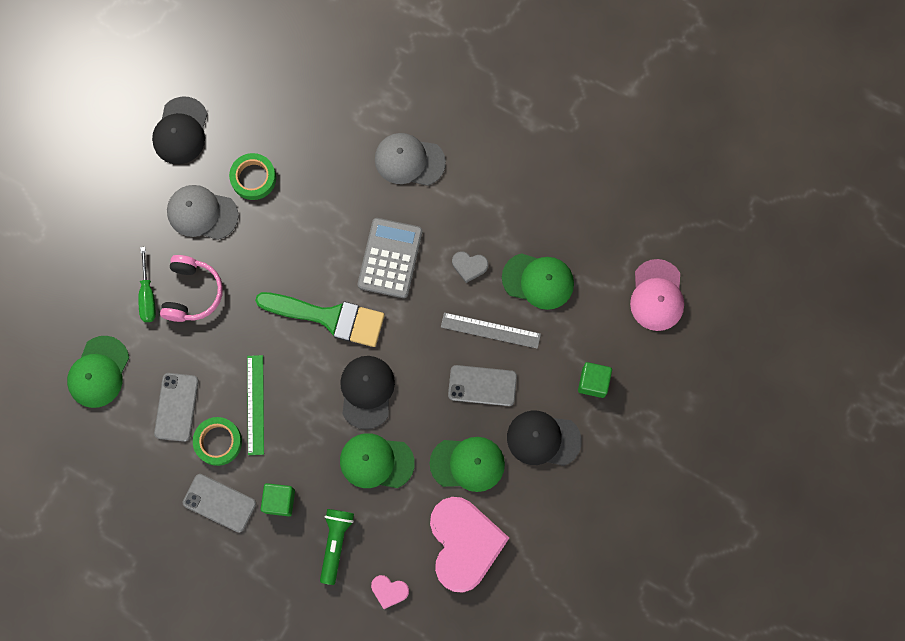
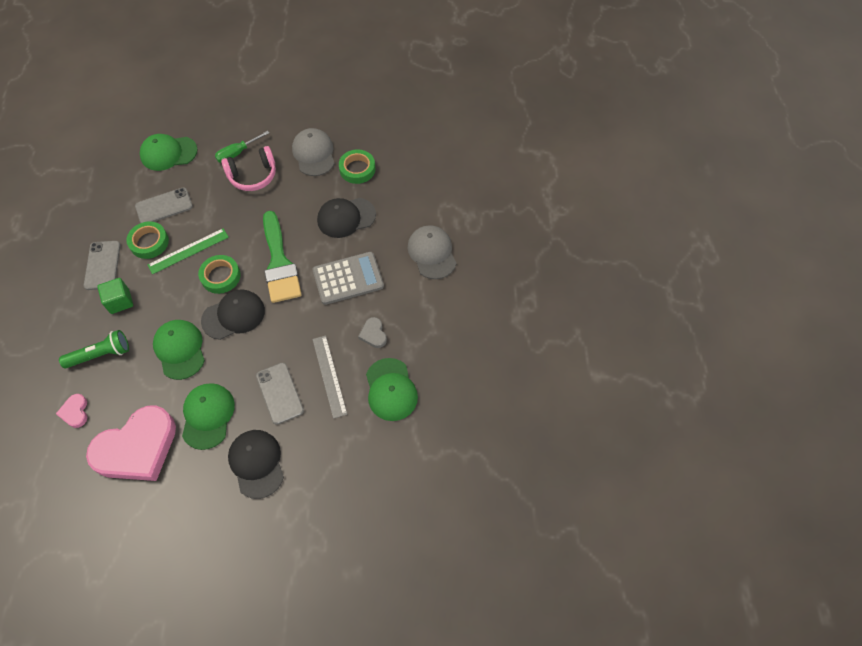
camera: 60 degrees right, 15 degrees down
black cap [152,96,208,164] -> black cap moved to [317,198,376,238]
green cap [430,437,505,492] -> green cap turned 150 degrees counterclockwise [182,383,235,450]
green cube [578,362,612,398] -> none
pink cap [630,259,684,331] -> none
none -> green tape [198,255,241,294]

